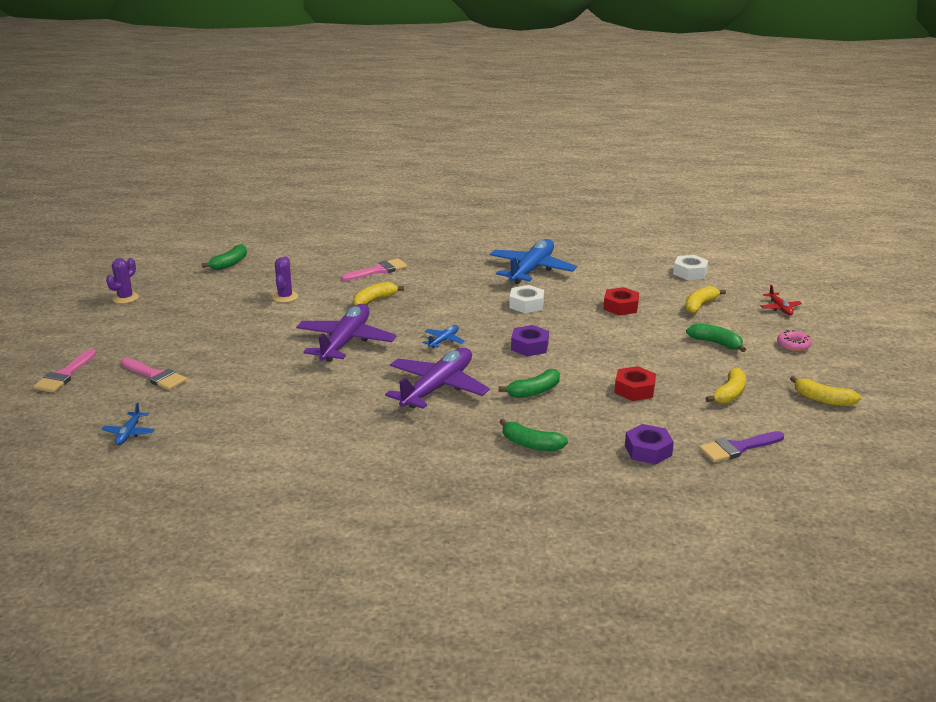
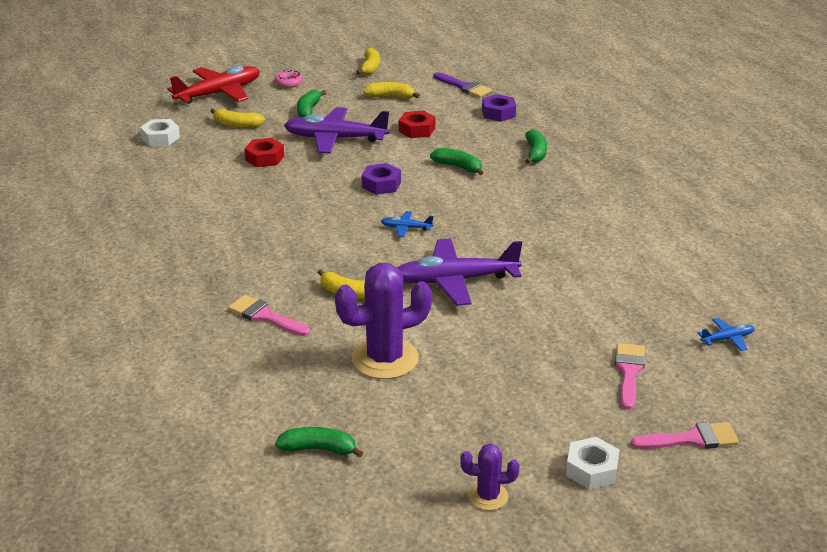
camera: 115 degrees left, 5 degrees up
purple cactus [272,256,298,303] -> purple cactus [335,263,432,379], size x1.94
purple plane [385,348,490,409] -> purple plane moved to [284,107,390,154]
blue plane [490,239,577,284] -> none
white nut [509,285,544,313] -> white nut moved to [566,437,619,489]
red plane [760,285,802,315] -> red plane [167,66,260,104], size x2.26

